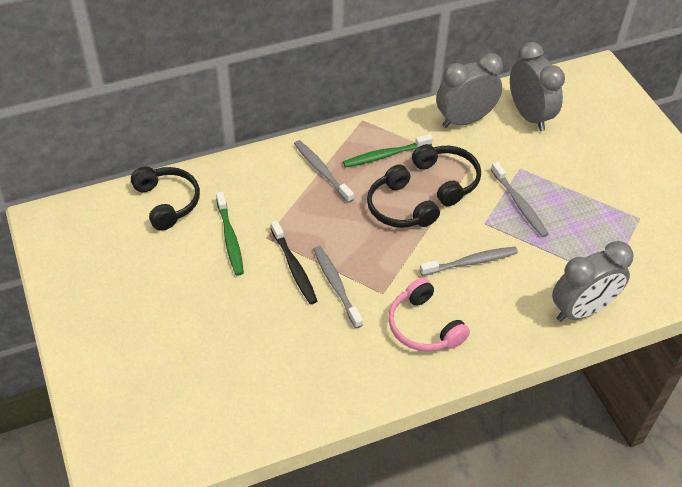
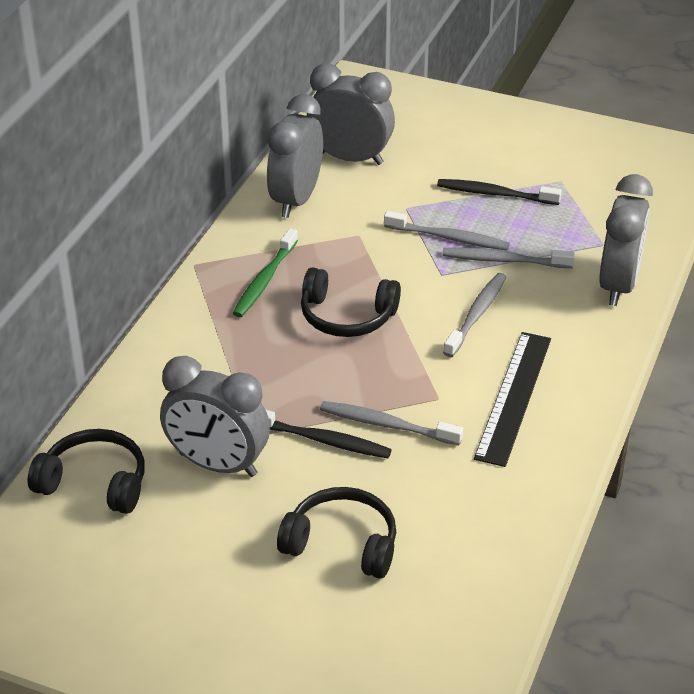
camera: 45 degrees left, 10 degrees down
green toothbrush [216,192,244,276] -> grey clock [160,356,270,477]
grey toothbrush [294,140,354,203] -> grey toothbrush moved to [442,247,575,268]
pink headphones [388,278,470,352] -> black ruler [474,332,551,467]
black headphones [412,144,481,206] -> black headphones moved to [277,487,396,579]
none -> black toothbrush [437,179,562,205]

